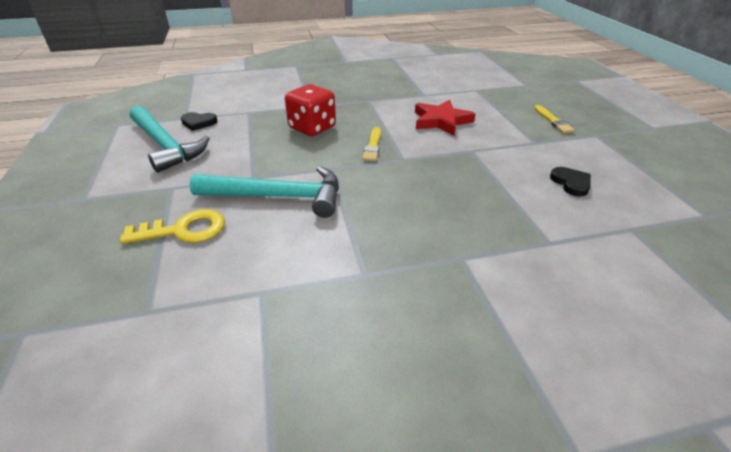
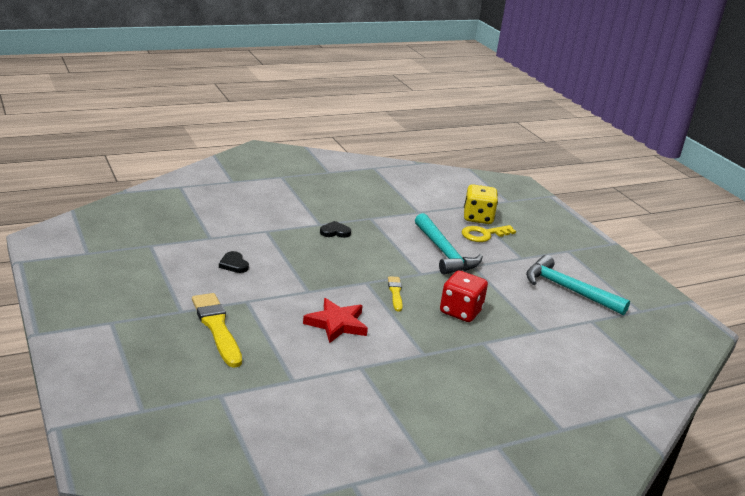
camera: 165 degrees right, 10 degrees down
black heart [181,112,218,131] -> black heart moved to [320,221,351,238]
turquoise hammer [190,166,339,218] -> turquoise hammer turned 105 degrees counterclockwise [415,213,483,274]
yellow brush [534,105,575,133] -> yellow brush [192,293,242,368], size x1.84
none -> yellow dice [464,184,498,224]

